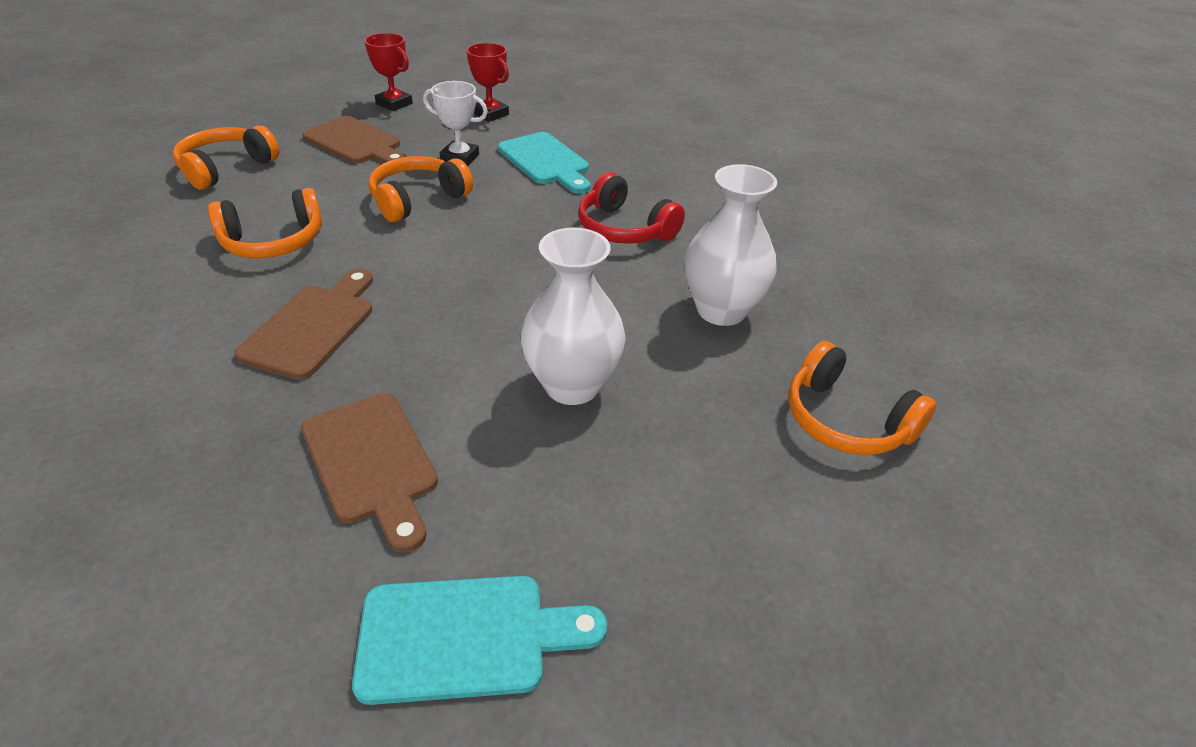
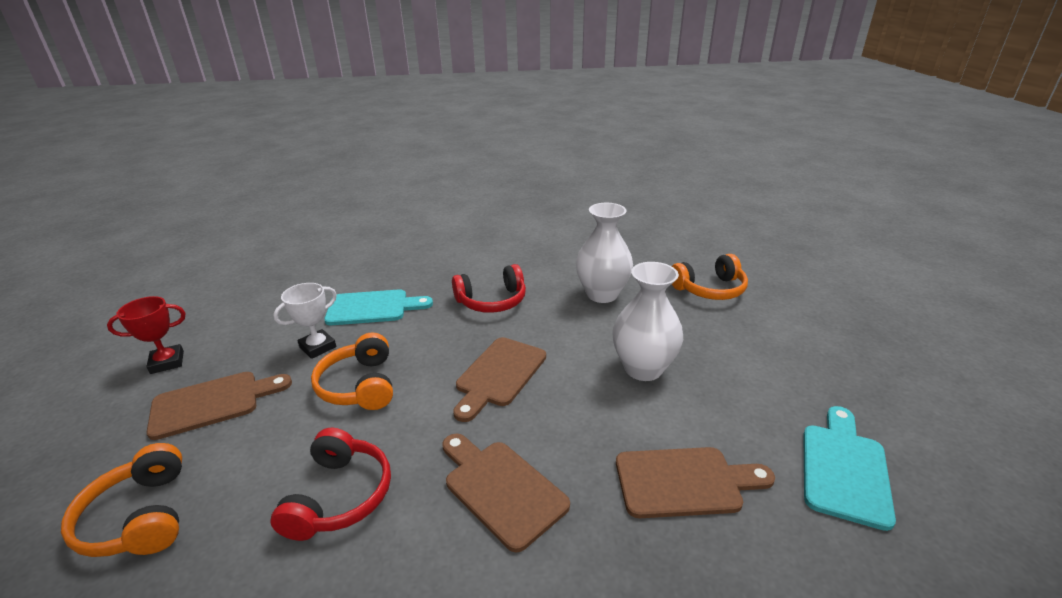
camera: 60 degrees left, 10 degrees down
orange headphones [208,188,323,258] -> red headphones [270,428,391,541]
red trophy [467,43,509,122] -> none
none -> brown cutting board [453,337,546,422]

